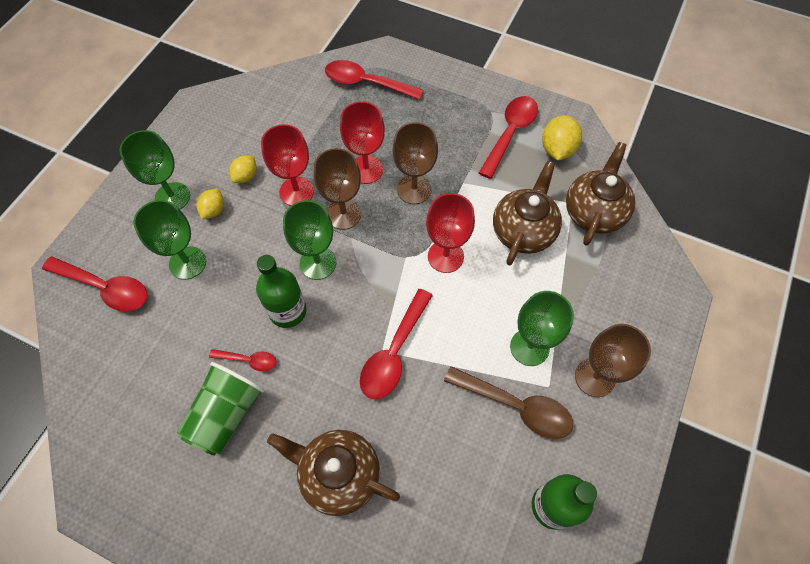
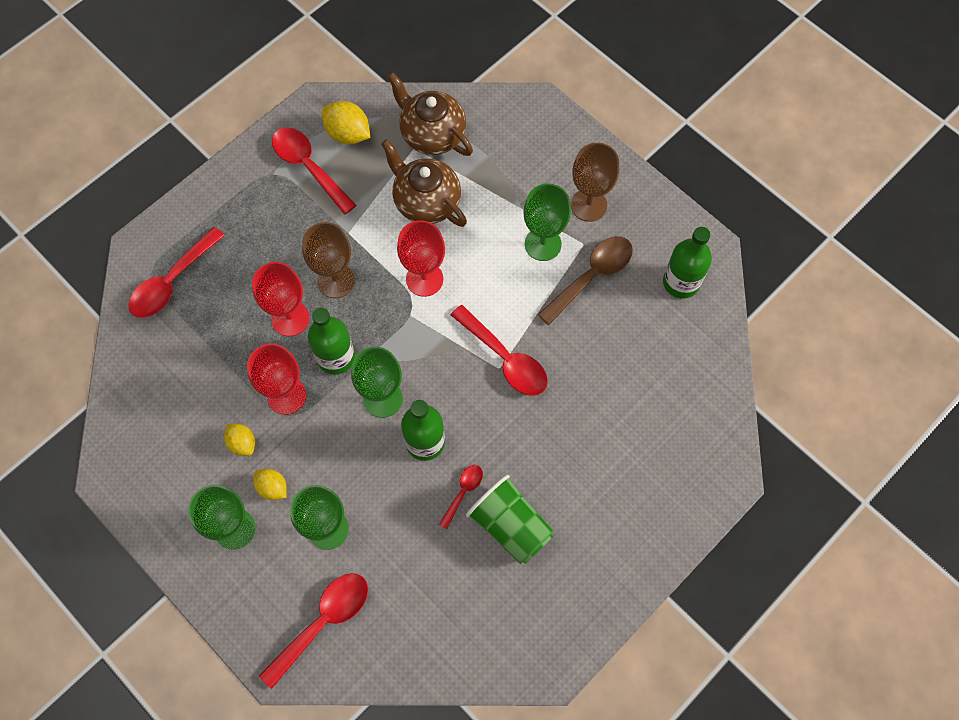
camera: 70 degrees left, 5 degrees up
brown teapot [267,430,400,516] -> none
brown goblet [314,148,361,230] -> green bottle [308,308,355,375]

